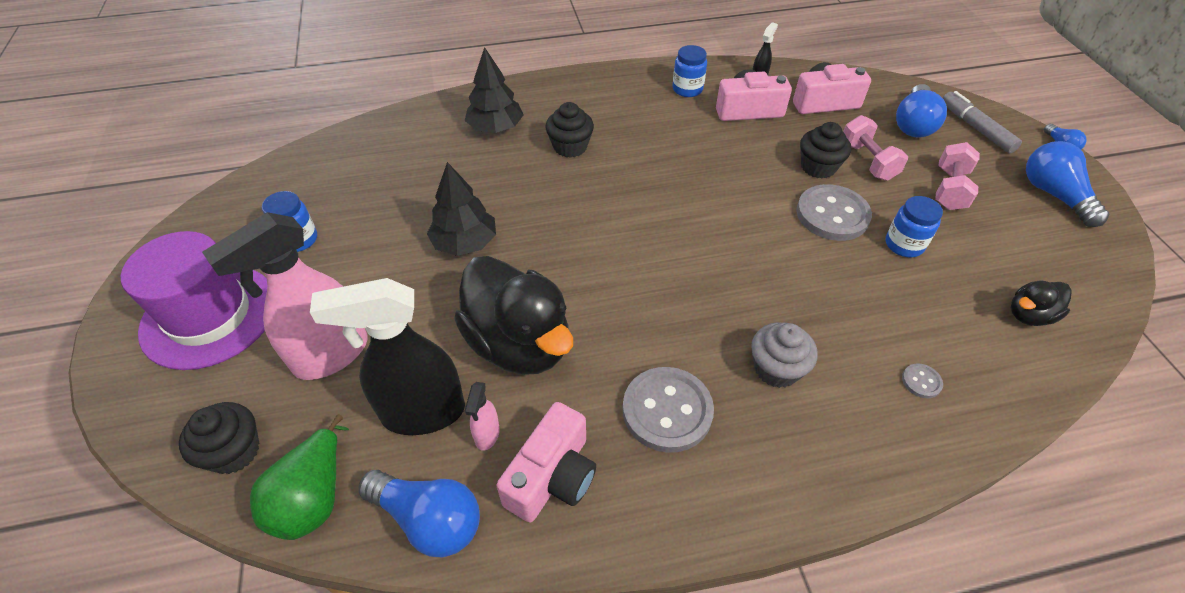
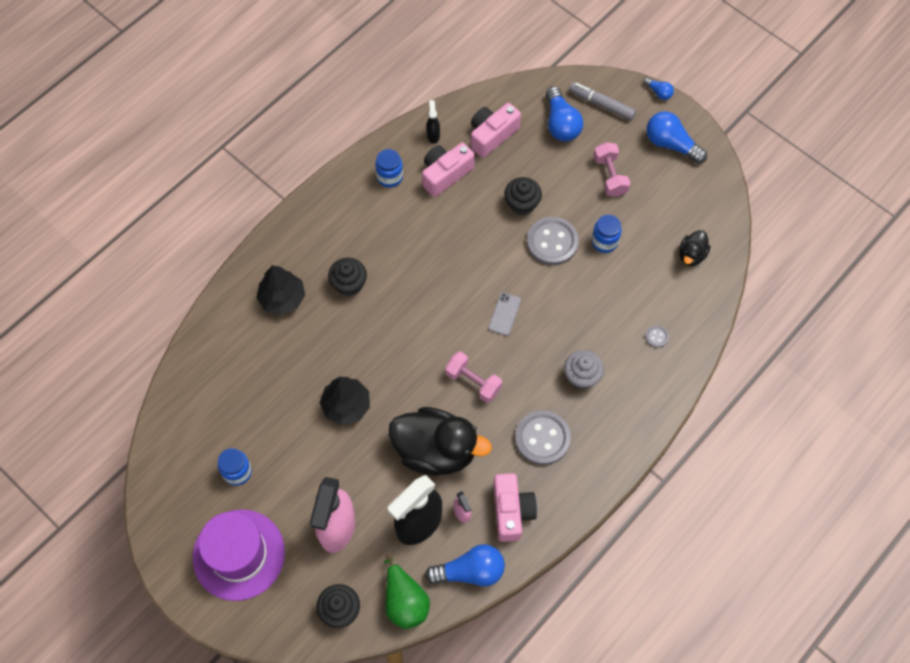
camera: 35 degrees left, 15 degrees up
pink dumbbell [843,115,908,181] -> pink dumbbell moved to [445,351,502,403]
none -> grey phone [488,292,521,336]

